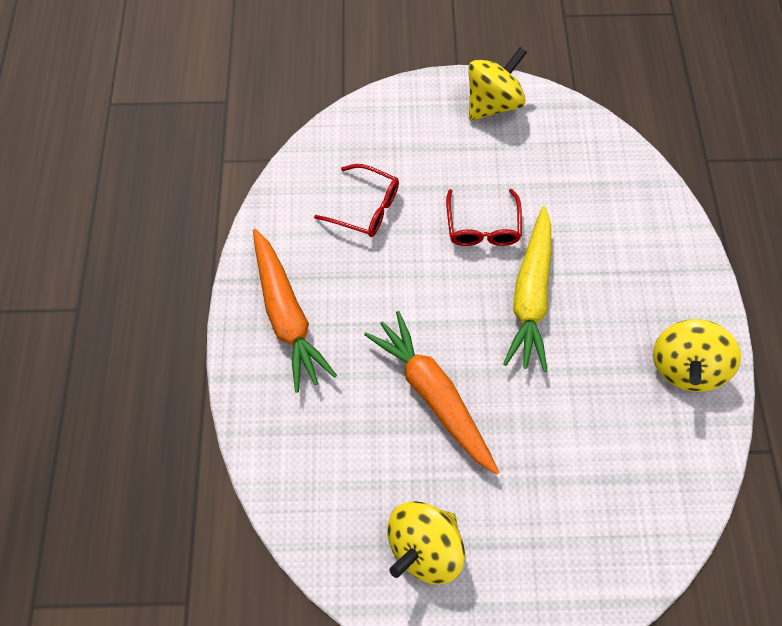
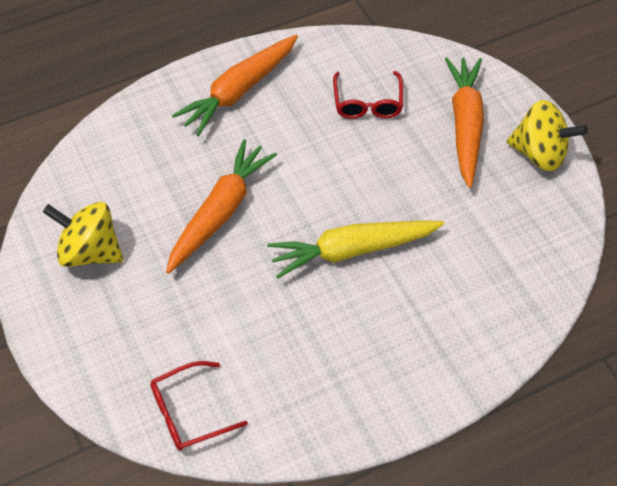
camera: 65 degrees right, 10 degrees down
red glasses [446,189,522,246] -> red glasses moved to [150,361,248,451]
yellow spinning top [653,319,741,392] -> none
none -> orange carrot [445,57,484,188]

